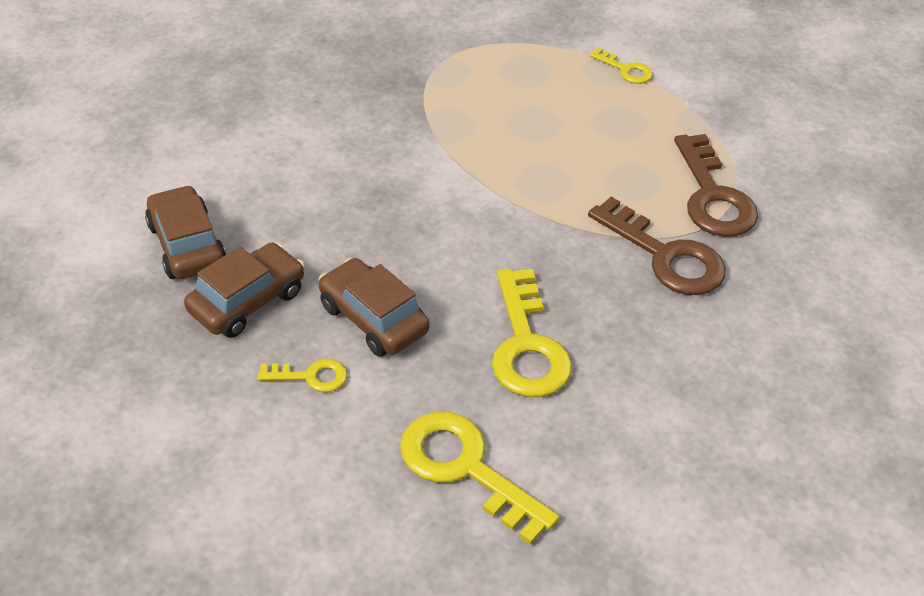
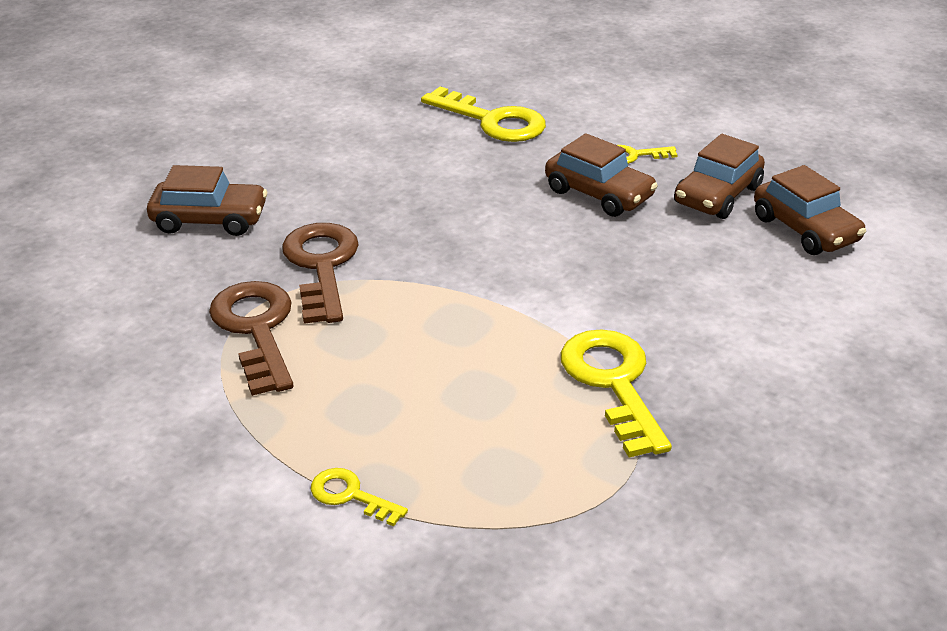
camera: 175 degrees right, 10 degrees down
yellow key [492,269,572,397] -> yellow key moved to [561,329,672,458]
brown key [588,197,726,295] -> brown key turned 45 degrees clockwise [282,223,359,324]
none -> brown car [147,165,267,236]

